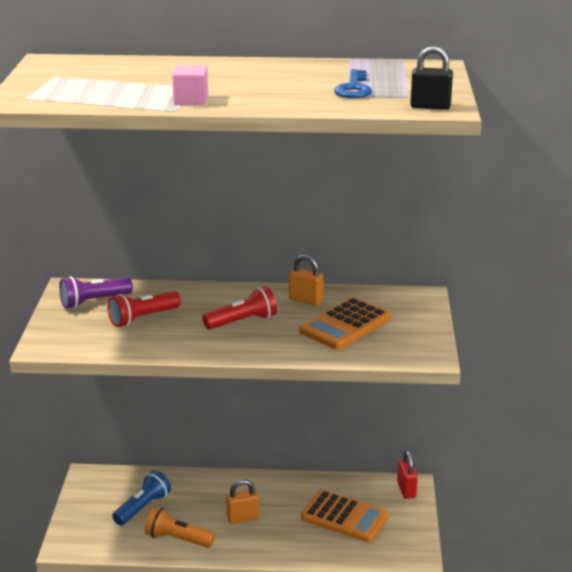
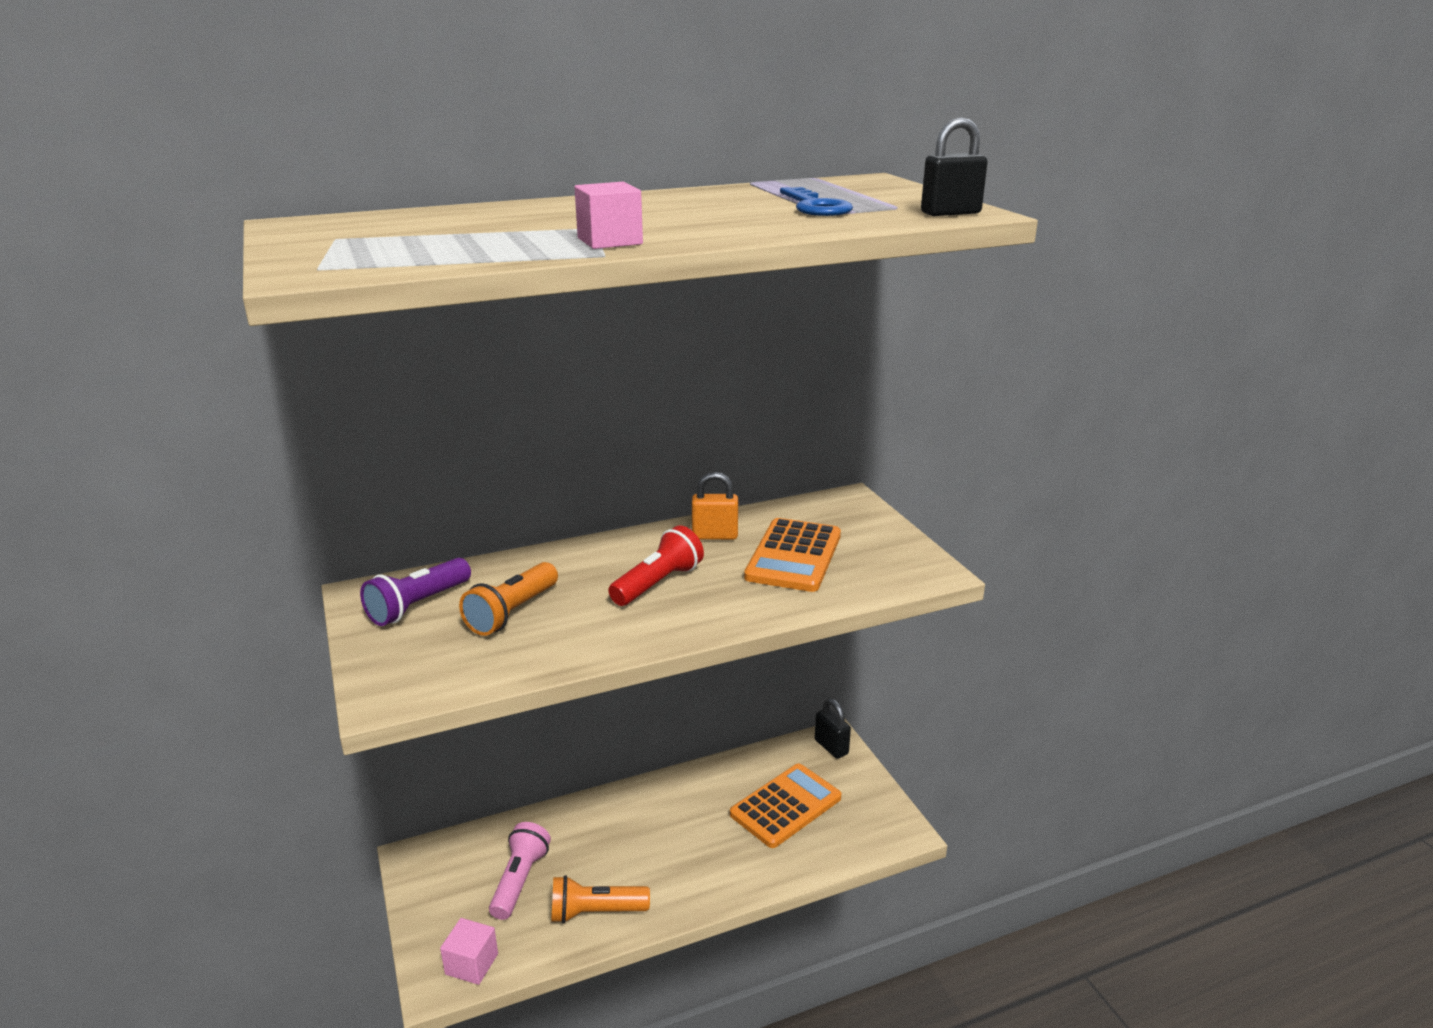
camera: 25 degrees left, 0 degrees up
red flashlight [107,291,181,327] -> orange flashlight [459,562,558,636]
blue flashlight [112,470,171,525] -> pink flashlight [489,822,551,920]
orange padlock [226,479,259,524] -> none
orange calculator [301,490,389,542] -> orange calculator turned 45 degrees counterclockwise [730,763,841,848]
red padlock [397,450,418,499] -> black padlock [815,698,851,759]
none -> pink cube [440,918,498,985]

